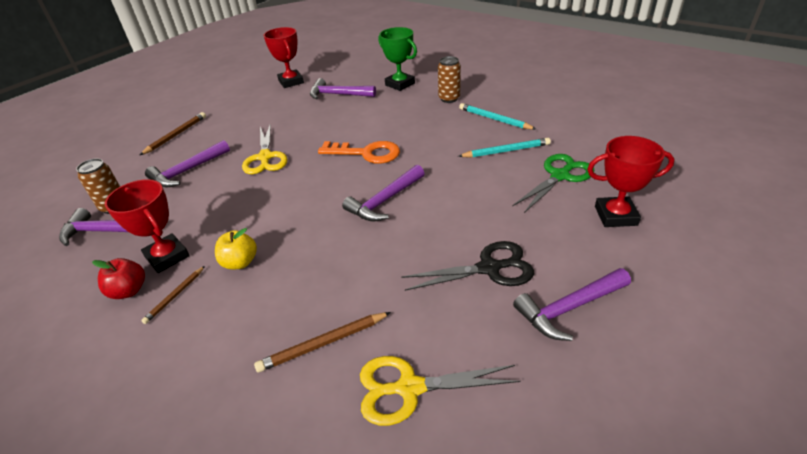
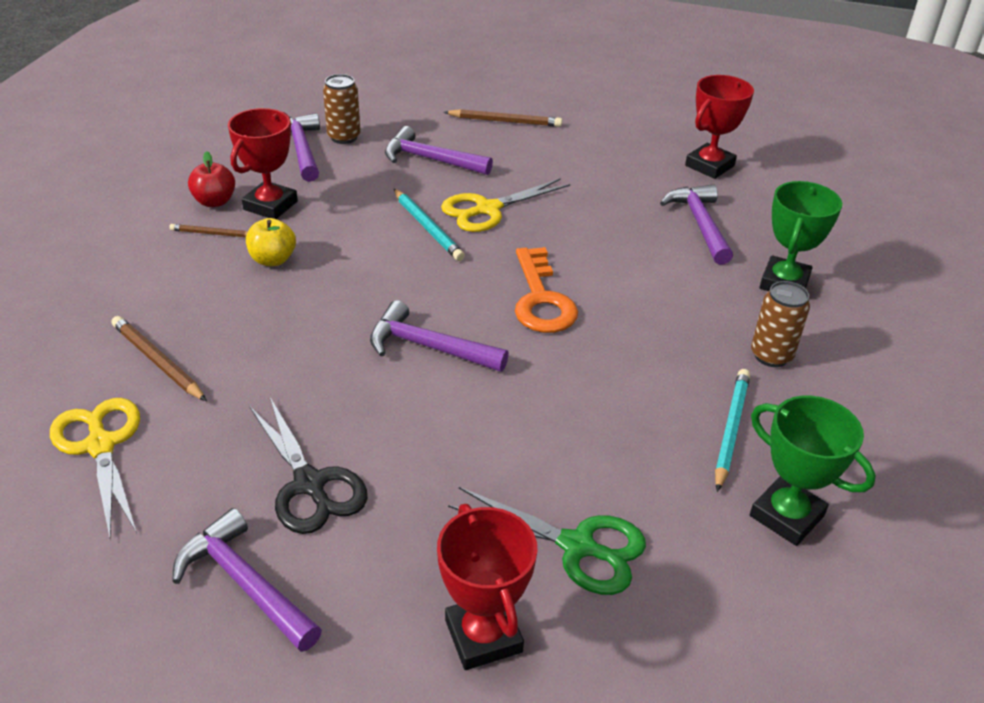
camera: 65 degrees right, 0 degrees up
turquoise pencil [458,138,551,158] -> turquoise pencil moved to [394,189,465,261]
none -> green trophy [750,396,876,546]

